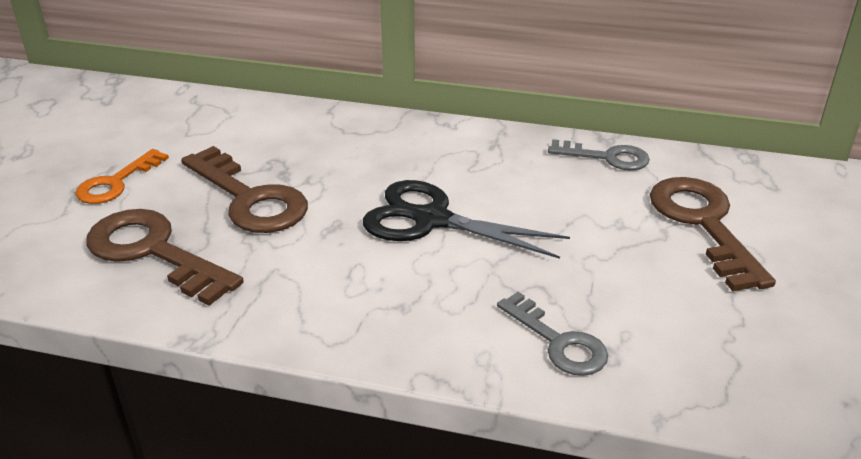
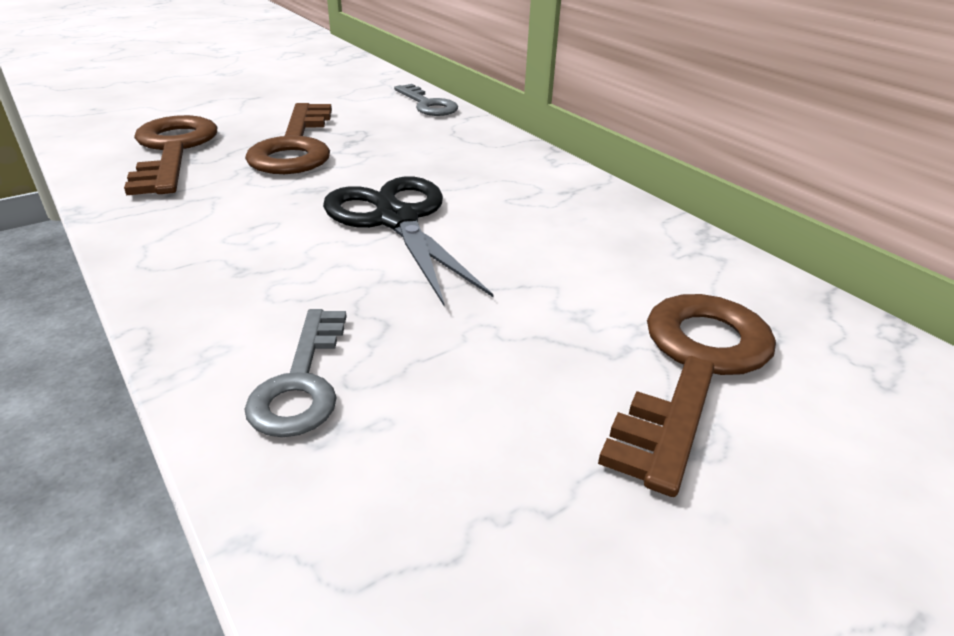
camera: 40 degrees right, 0 degrees up
orange key [75,149,169,204] -> none
grey key [548,139,650,170] -> grey key moved to [394,84,458,116]

